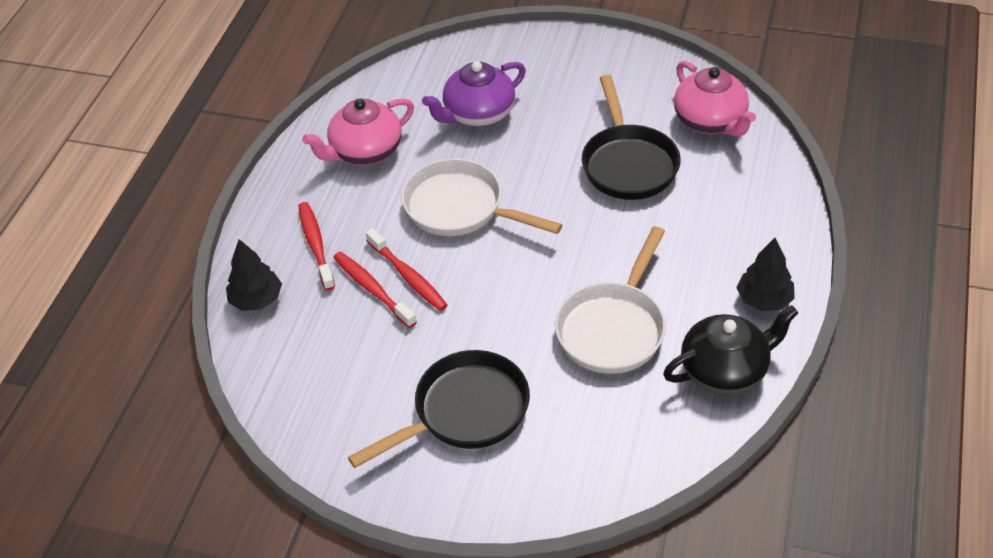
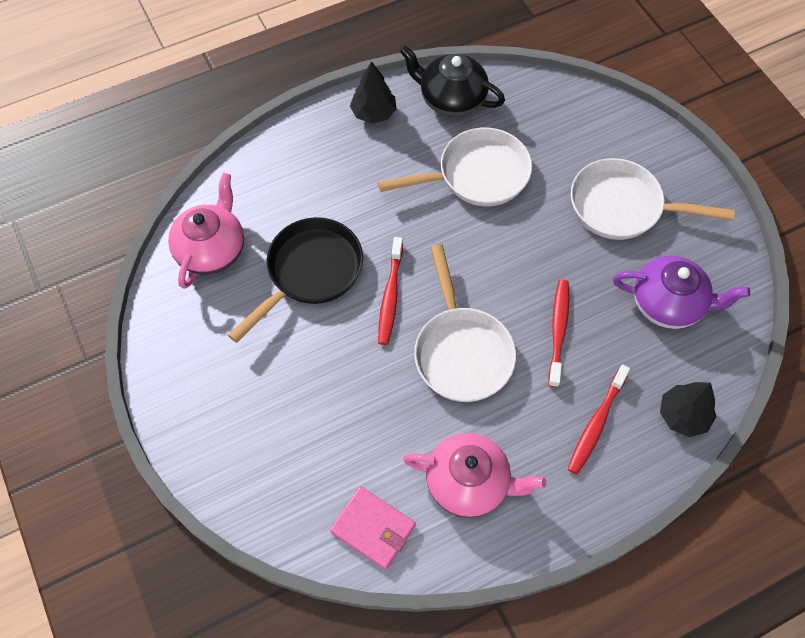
camera: 135 degrees left, 15 degrees up
red toothbrush [333,252,417,328] -> red toothbrush moved to [378,237,403,345]
black pan [348,350,530,468] -> white pan [571,158,735,240]
purple teapot [422,61,526,127] -> purple teapot moved to [613,255,750,329]
none -> pink wallet [330,486,416,570]

